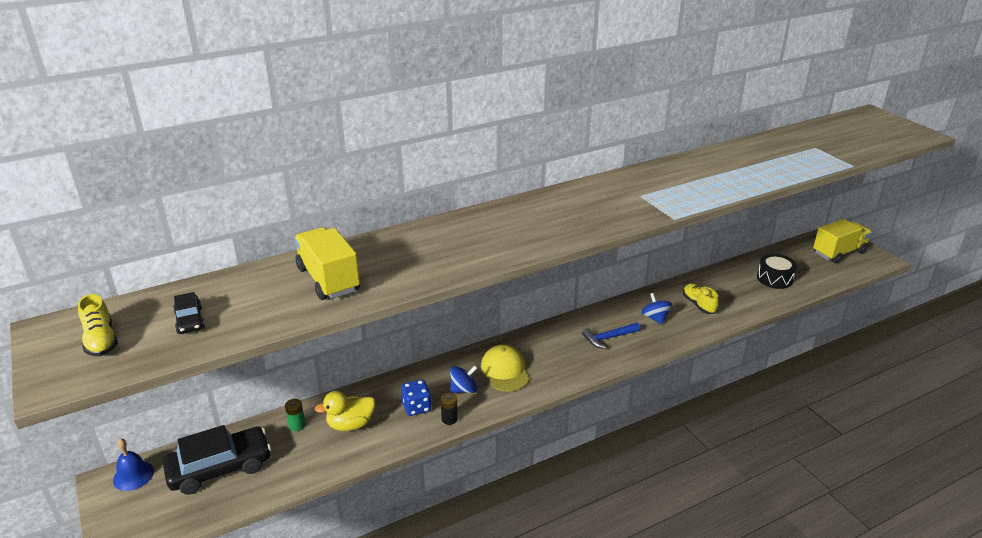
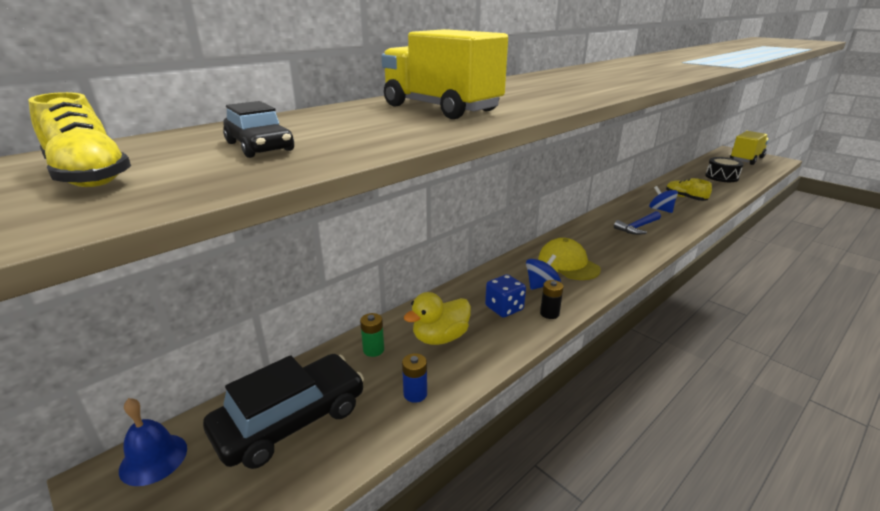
camera: 15 degrees left, 5 degrees down
none -> blue battery [402,353,427,403]

